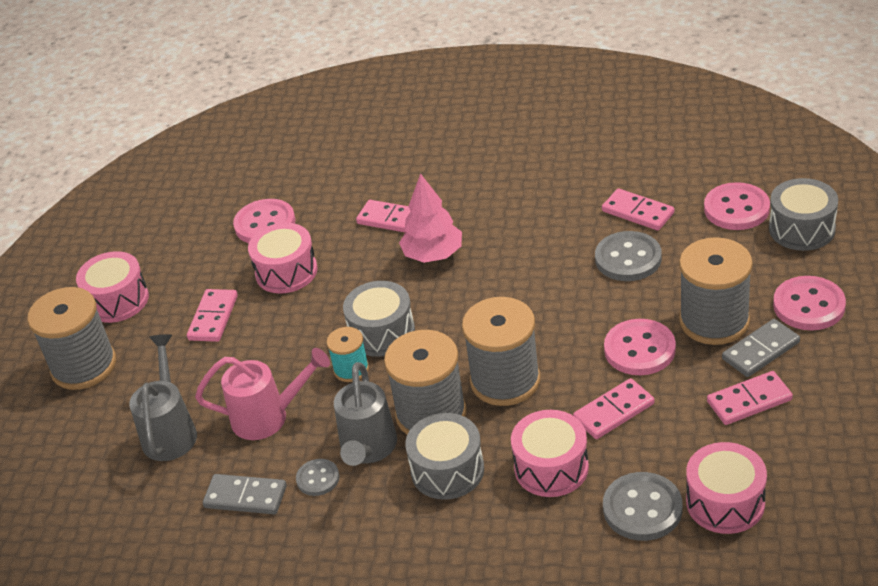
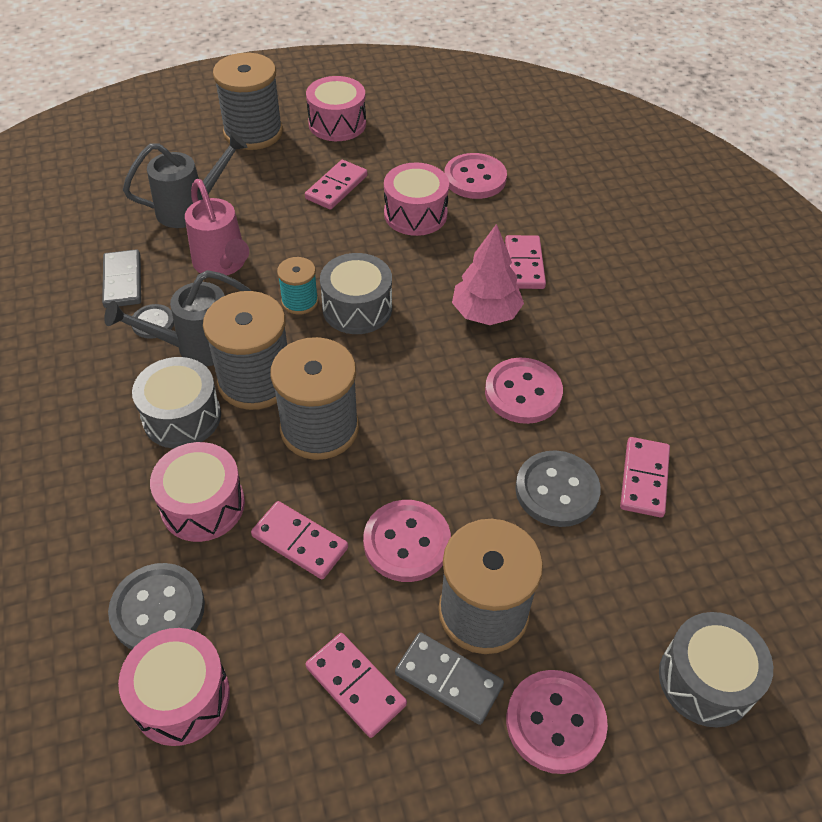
camera: 60 degrees right, 10 degrees up
pink domino [187,289,238,342] -> pink domino turned 45 degrees counterclockwise [305,160,367,210]
pink button [704,182,770,230] -> pink button moved to [485,358,563,424]

